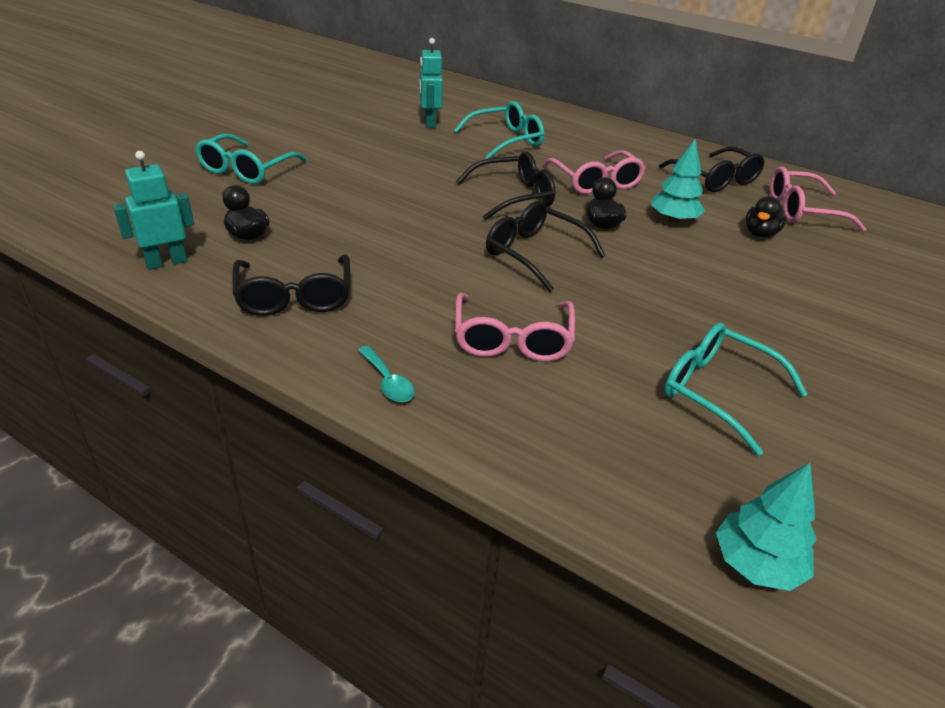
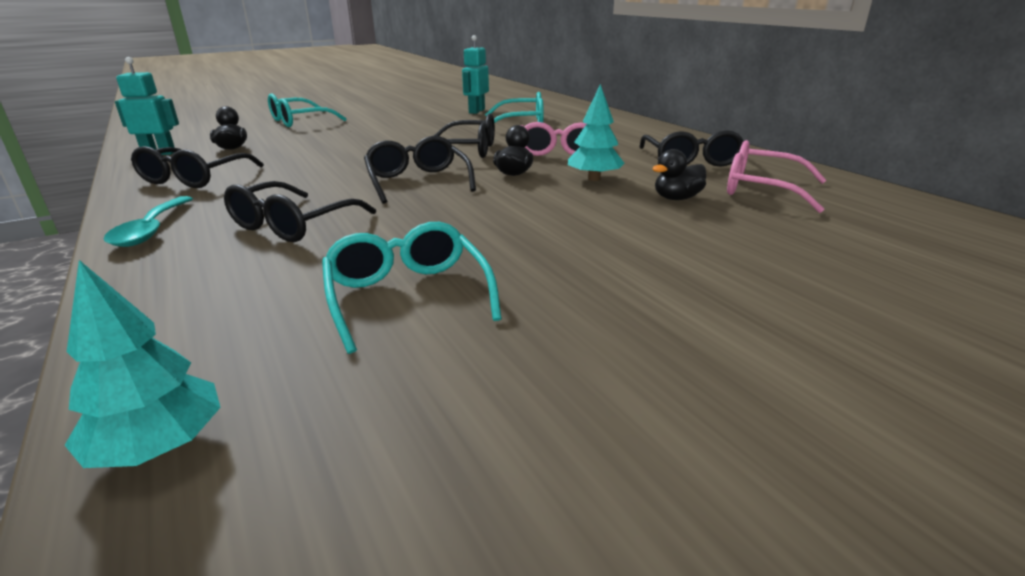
camera: 30 degrees right, 10 degrees down
turquoise spoon [358,346,415,402] -> turquoise spoon [104,196,193,247], size x1.50
pink glasses [455,293,575,361] -> black glasses [224,181,376,242]

